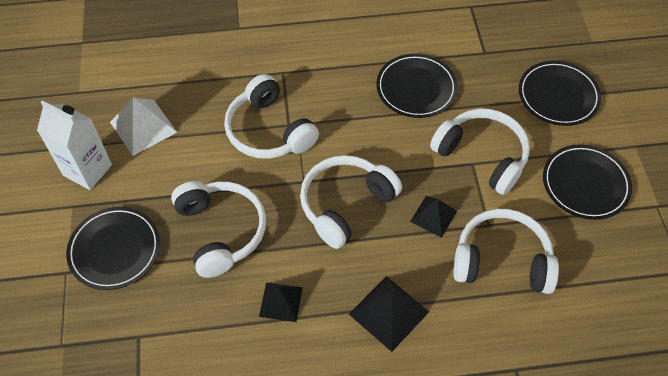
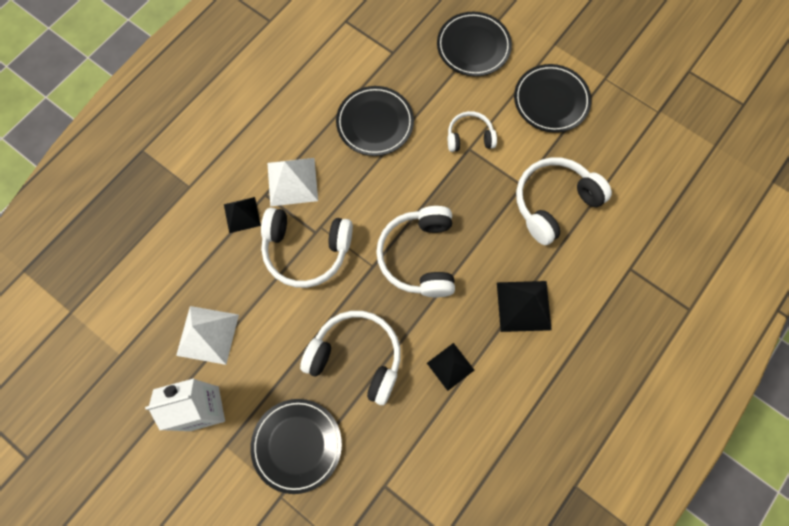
camera: 45 degrees left, 15 degrees up
black pyramid [410,196,457,238] -> black pyramid moved to [224,197,261,233]
white headphones [430,109,530,195] -> white headphones [448,111,497,152], size x0.58
none -> white pyramid [267,158,318,206]

